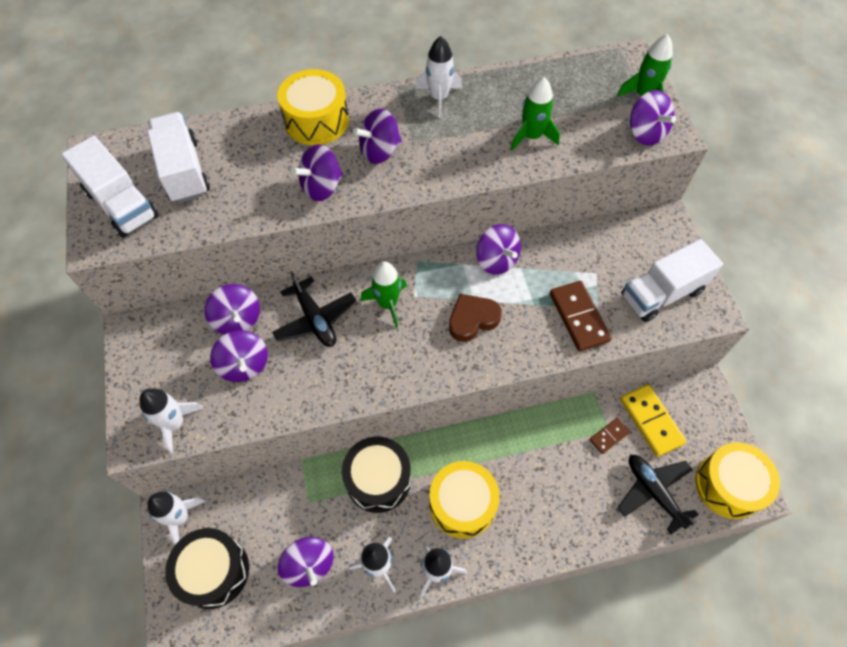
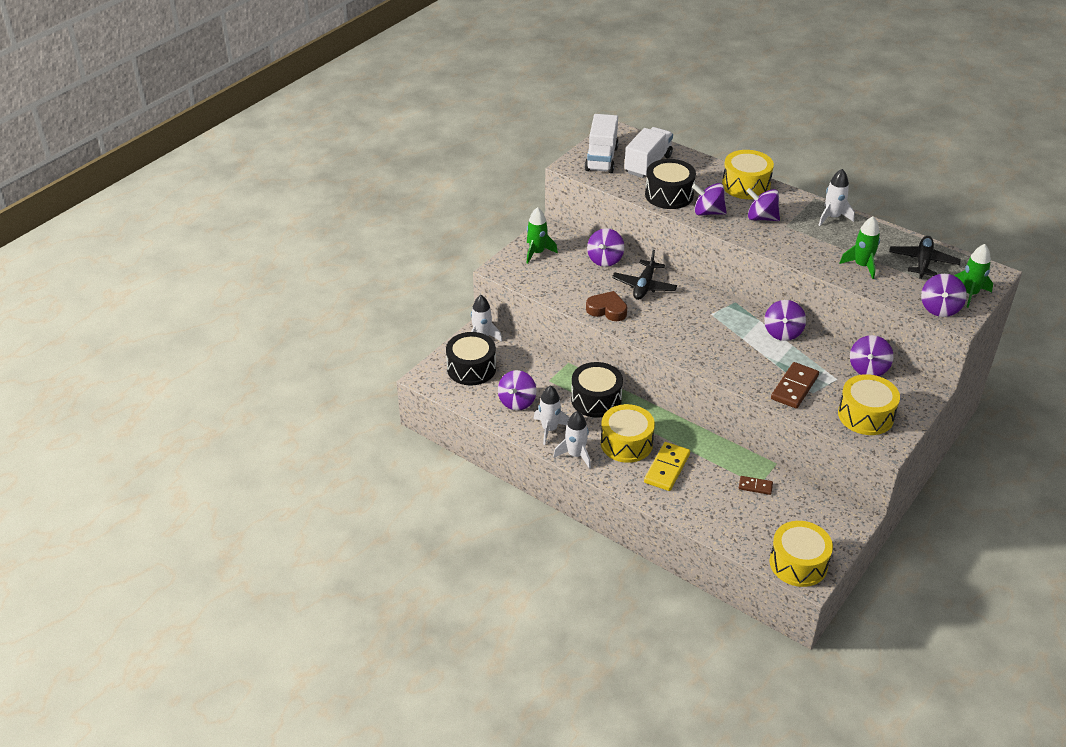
camera: 50 degrees right, 20 degrees down
white rocket [140,388,204,453] -> none
purple spinning top [210,330,268,382] -> purple spinning top moved to [850,335,893,376]
green rocket [360,262,407,328] -> green rocket moved to [527,207,558,264]
brown heart [449,294,502,342] -> brown heart moved to [586,291,627,321]
black plane [617,455,699,534] -> black plane moved to [889,236,961,279]
yellow domino [620,384,686,457] -> yellow domino moved to [644,442,690,491]
white truck [621,239,723,322] -> yellow drum [838,374,900,435]
none -> black drum [645,159,696,209]

